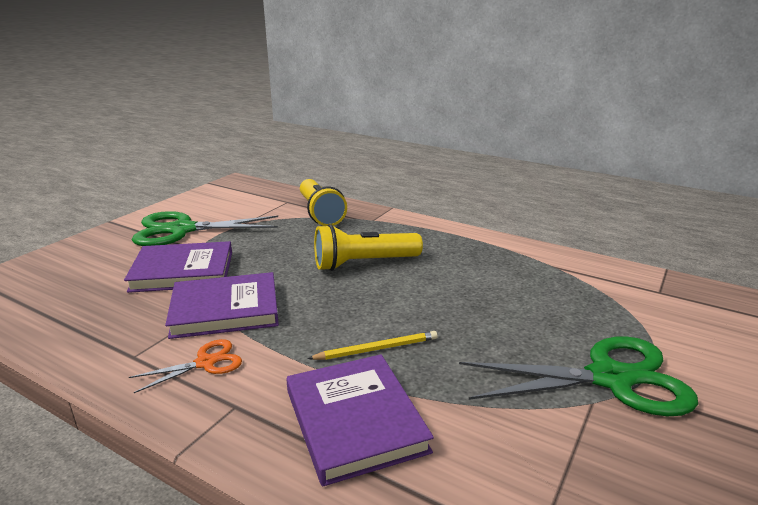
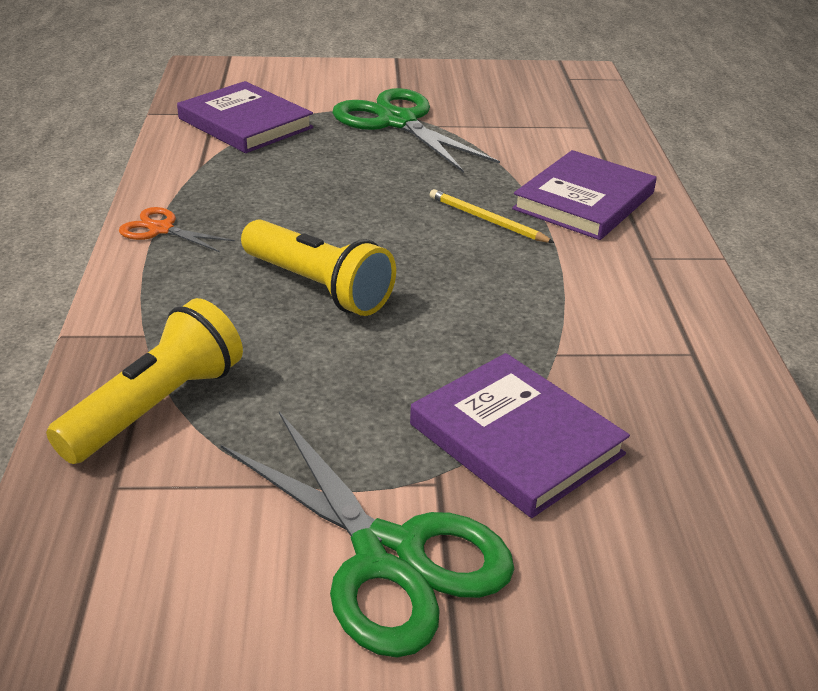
camera: 125 degrees left, 10 degrees up
orange scissors [129,339,242,393] -> orange scissors moved to [119,207,235,252]
purple book [165,272,279,339] -> purple book moved to [177,81,313,153]

